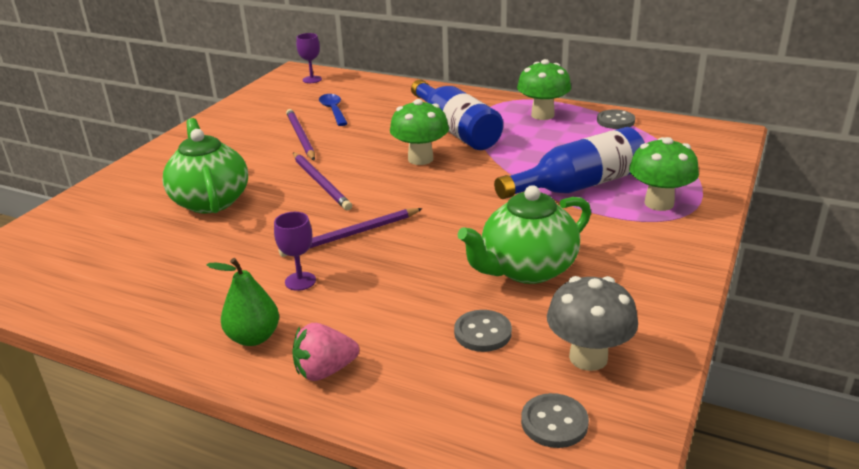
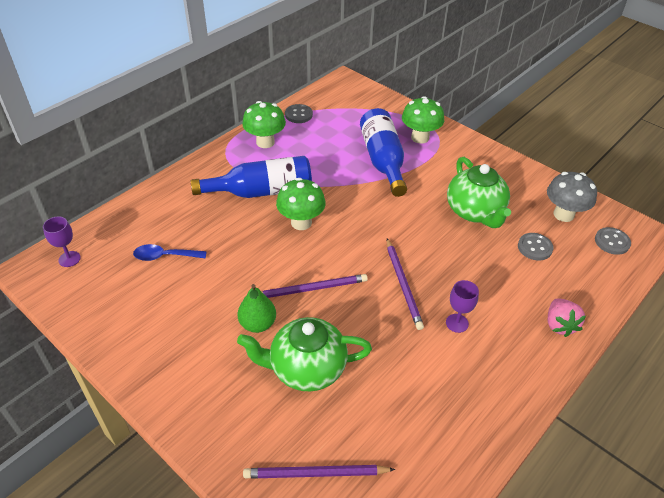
camera: 75 degrees left, 15 degrees up
green pear [207,258,279,346] -> green pear moved to [238,284,276,333]
purple pencil [286,109,315,160] -> purple pencil moved to [243,465,395,479]

